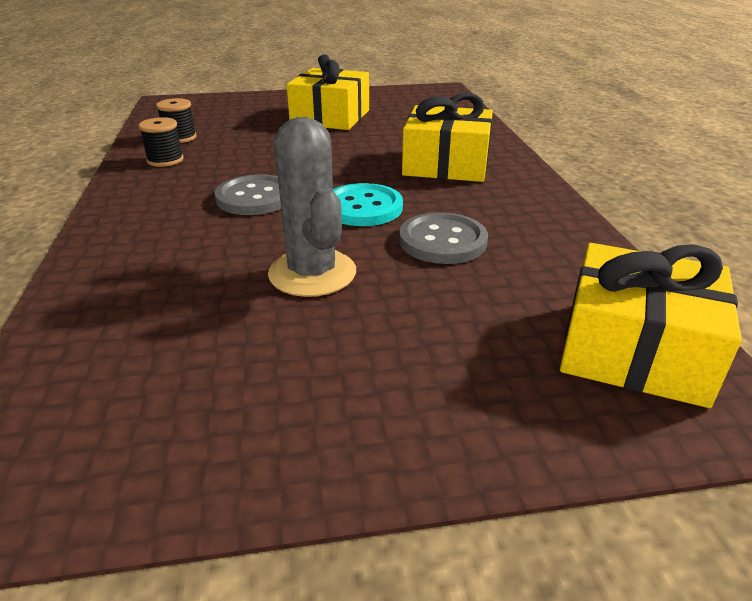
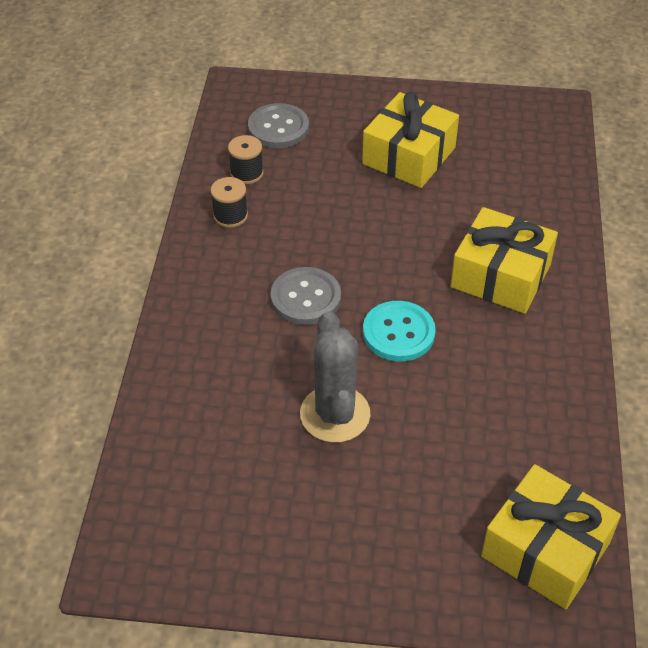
camera: 15 degrees right, 15 degrees up
grey button [399,212,488,264] -> grey button moved to [248,103,309,148]

